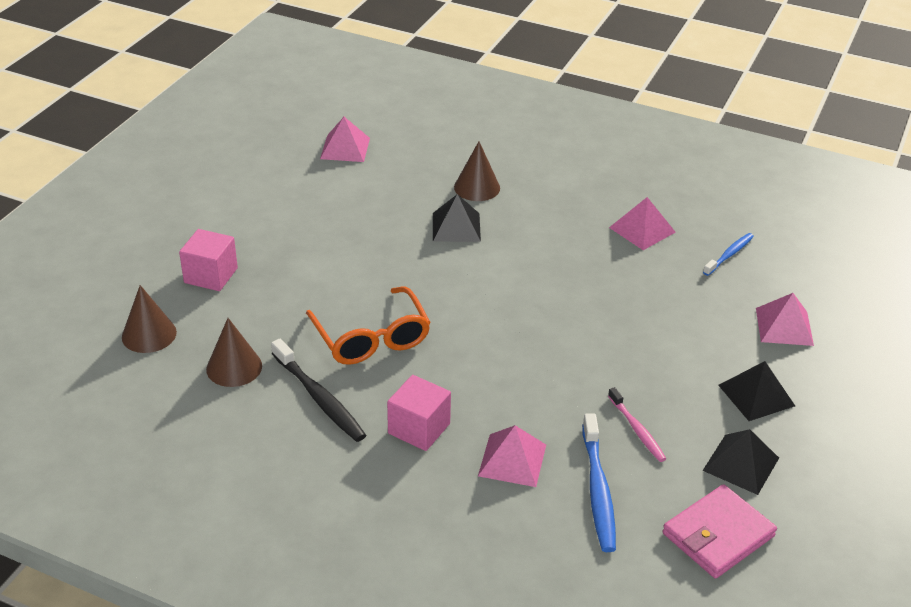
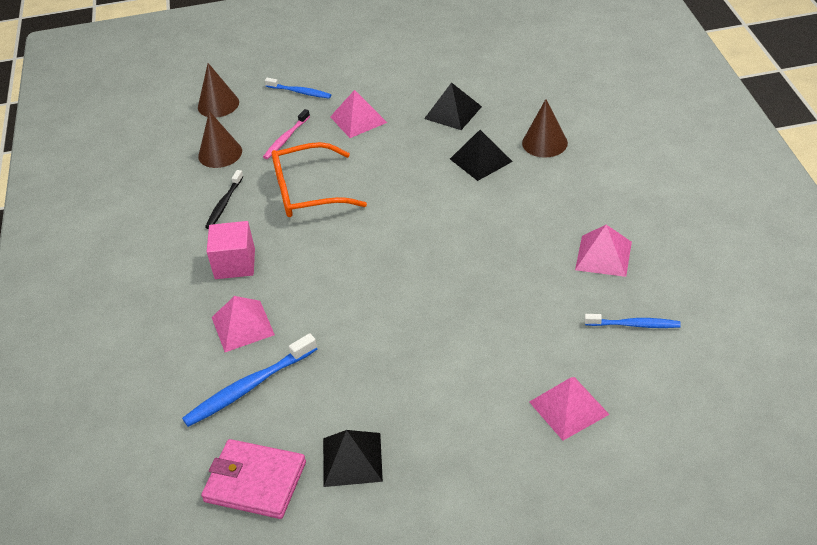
camera: 60 degrees right, 5 degrees up
pink cube [179,229,238,291] -> blue toothbrush [265,78,331,98]
black toothbrush [271,339,366,442] -> black toothbrush [205,170,244,229], size x0.63
orange glasses [306,286,431,365] -> orange glasses turned 45 degrees clockwise [272,142,367,217]
pink pyramid [320,117,370,162] -> pink pyramid moved to [330,90,387,138]
pink toothbrush [608,387,666,462] -> pink toothbrush moved to [263,109,310,159]
black pyramid [718,361,795,421] -> black pyramid moved to [424,82,482,130]

